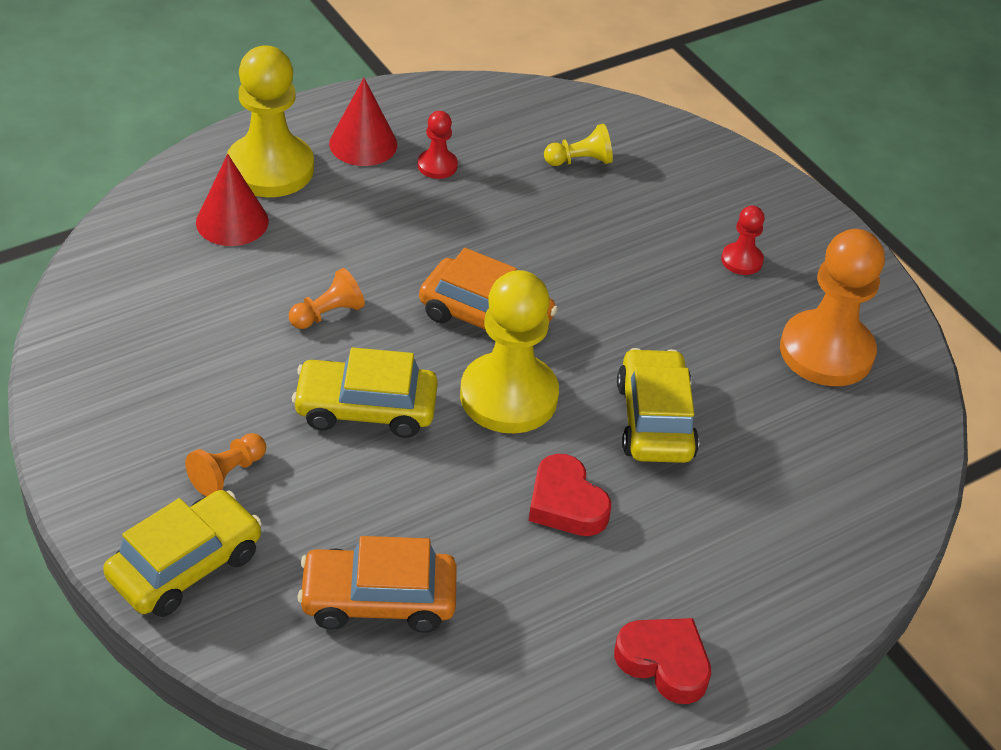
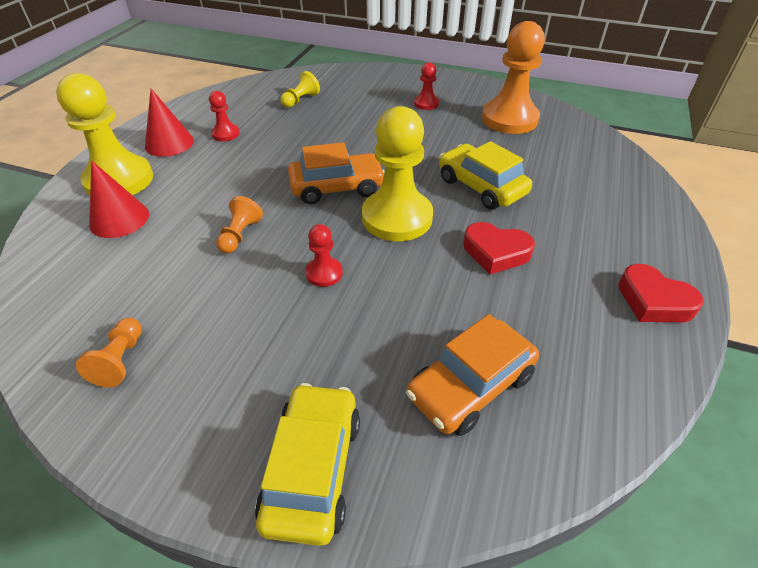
camera: 35 degrees left, 0 degrees up
orange pawn [185,433,266,497] -> orange pawn moved to [76,318,142,388]
yellow car [292,347,438,438] -> red pawn [305,224,343,287]
red heart [614,618,711,704] -> red heart turned 135 degrees counterclockwise [618,264,704,322]

